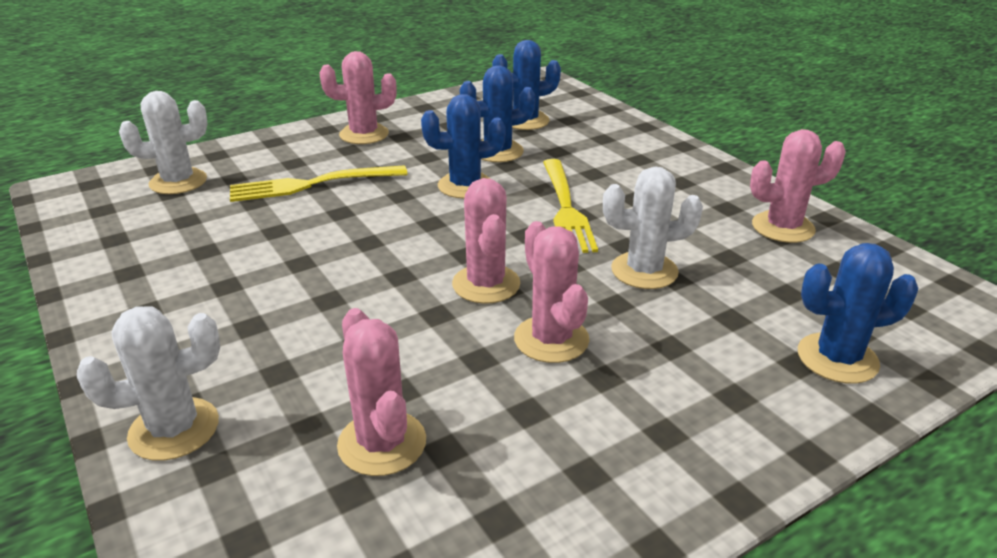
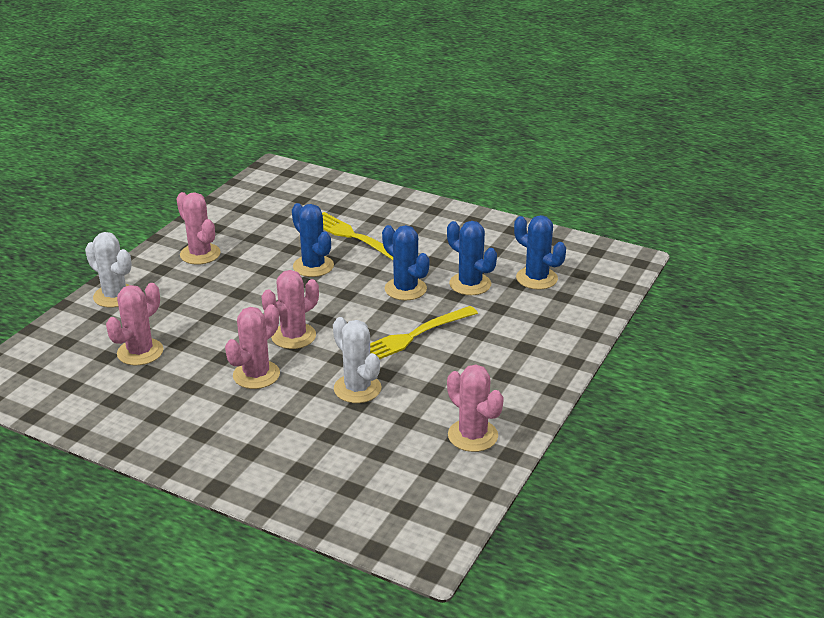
camera: 60 degrees right, 0 degrees up
white cactus [119,91,207,194] -> none
pink cactus [320,51,397,144] -> pink cactus moved to [177,192,221,265]
blue cactus [798,243,918,384] -> blue cactus moved to [292,203,334,277]

